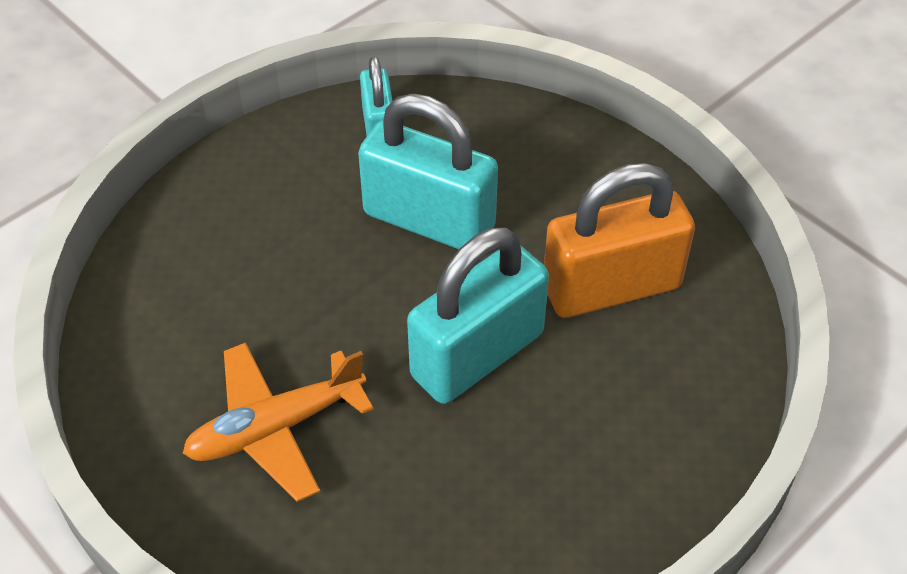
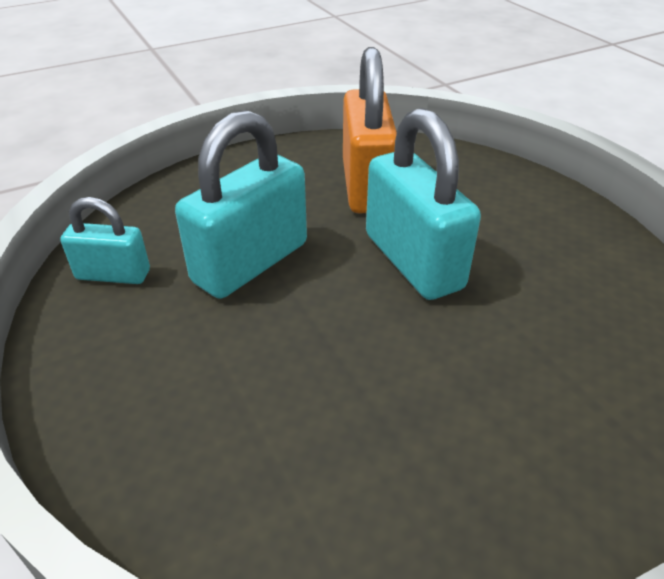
camera: 75 degrees left, 10 degrees down
orange plane [183,342,374,502] -> none

